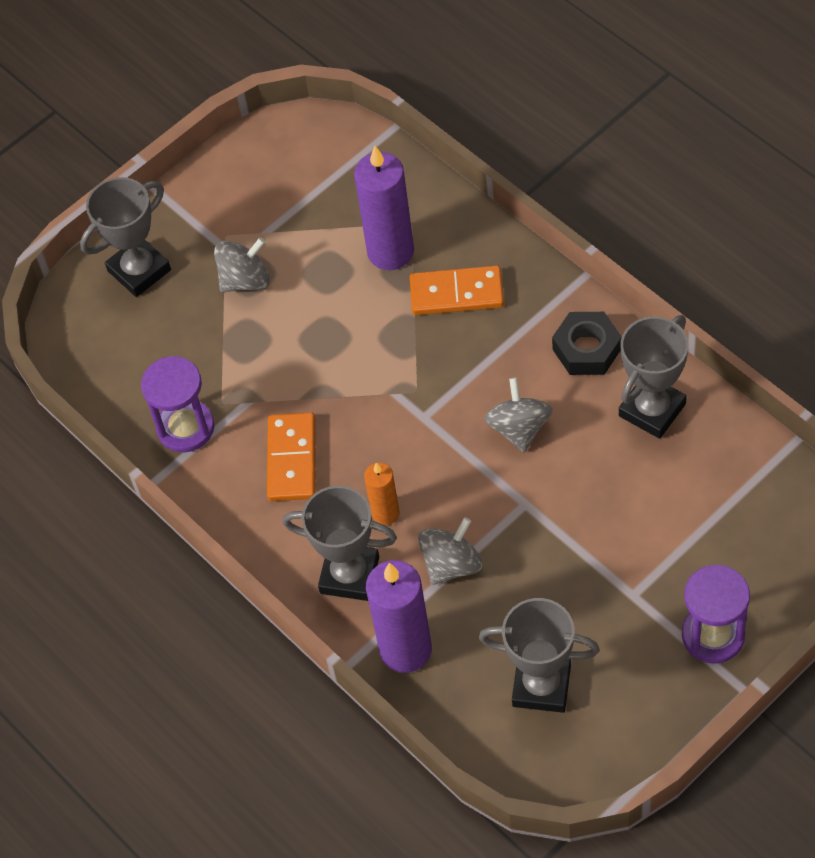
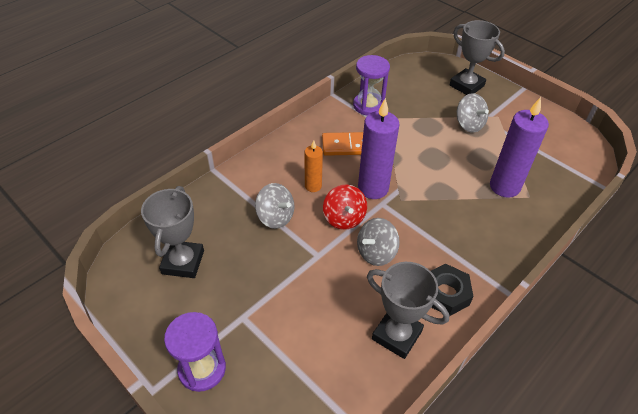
camera: 80 degrees right, 10 degrees down
grey trophy [283,486,397,601] -> none
purple candle [366,560,432,673] -> purple candle moved to [358,98,400,199]
orange domino [410,265,504,315] -> none
grey spinning top [484,378,553,452] -> grey spinning top turned 150 degrees clockwise [357,218,400,266]
none -> red spinning top [323,185,367,230]

